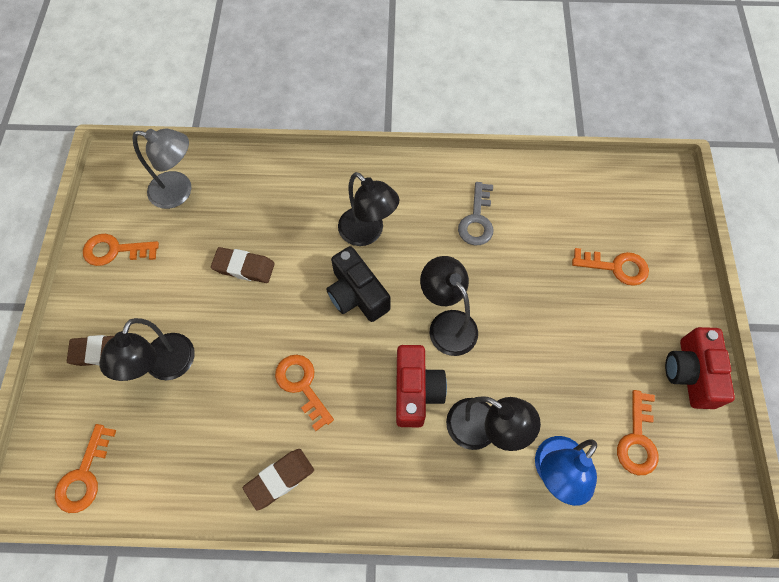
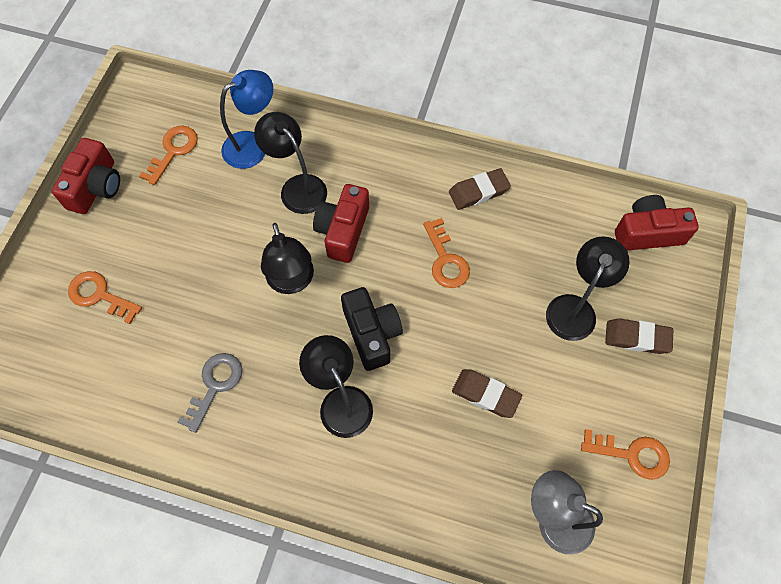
camera: 165 degrees left, 0 degrees up
orange key [55,424,116,513] -> red camera [615,195,699,250]

